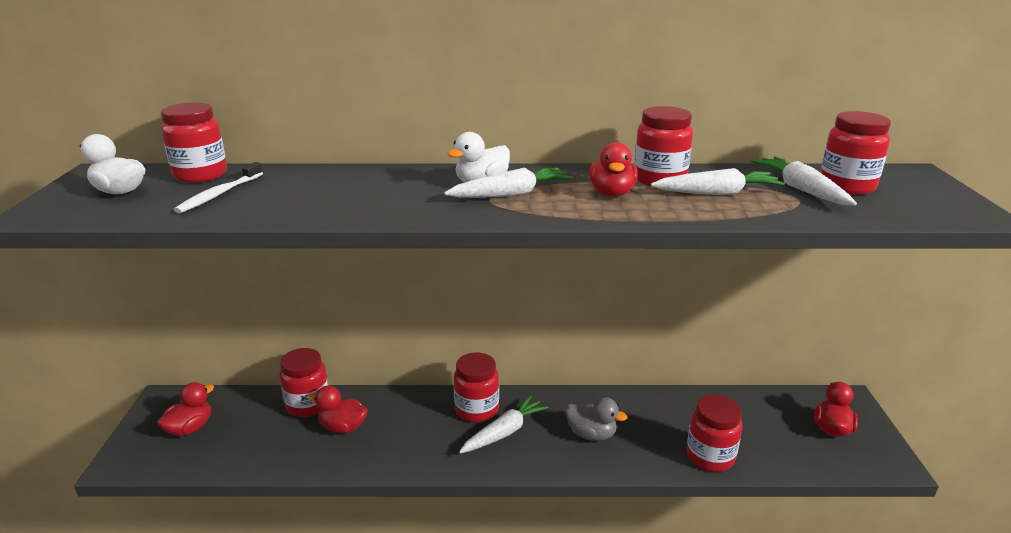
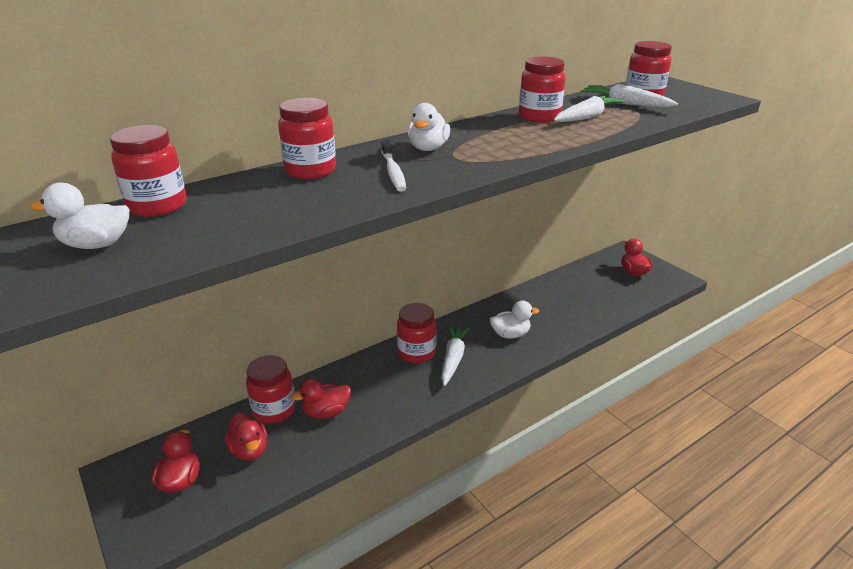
camera: 35 degrees left, 5 degrees up
white toothbrush [174,162,263,214] -> white toothbrush moved to [381,140,406,192]
white carrot [444,167,573,198] -> none
grey duck [565,397,627,441] -> white duck [490,301,539,339]
red duck [589,142,638,197] -> red duck moved to [224,413,268,461]
red jar [686,395,742,472] -> red jar moved to [278,98,336,179]

